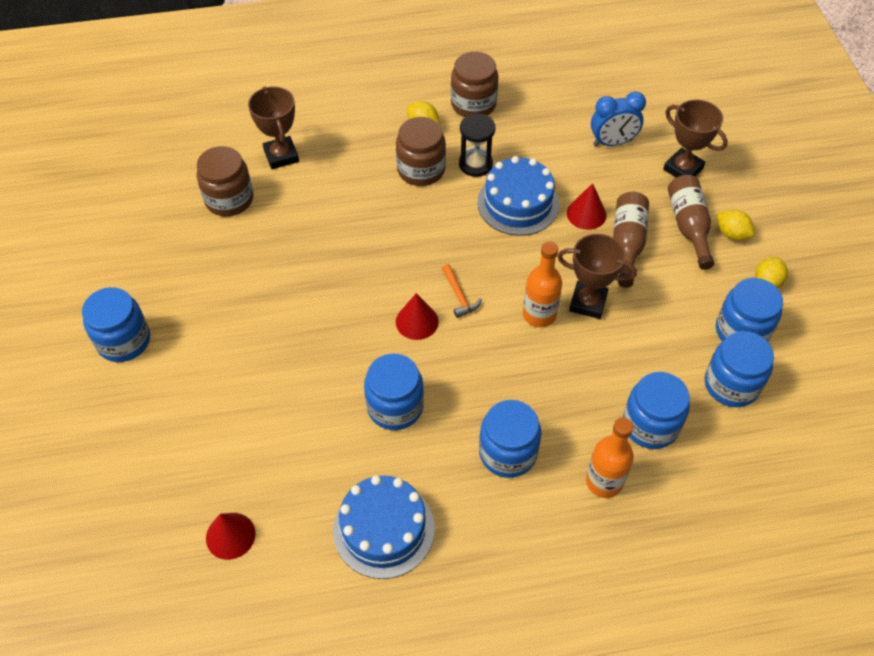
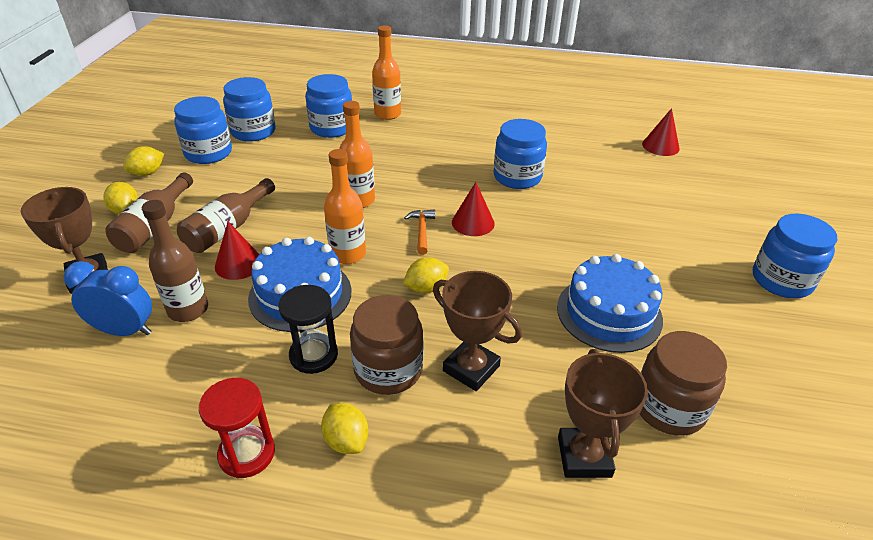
camera: 160 degrees left, 15 degrees down
blue cake [333,475,435,579] -> blue cake moved to [557,254,663,353]
brown jar [451,52,499,117] -> red hourglass [199,378,275,478]
blue jar [479,400,541,478] -> none
brown trophy [557,234,637,319] -> brown trophy moved to [433,271,522,391]
none -> brown bottle [142,200,208,322]
none -> orange bottle [324,149,366,264]
none -> yellow lemon [403,257,449,293]

